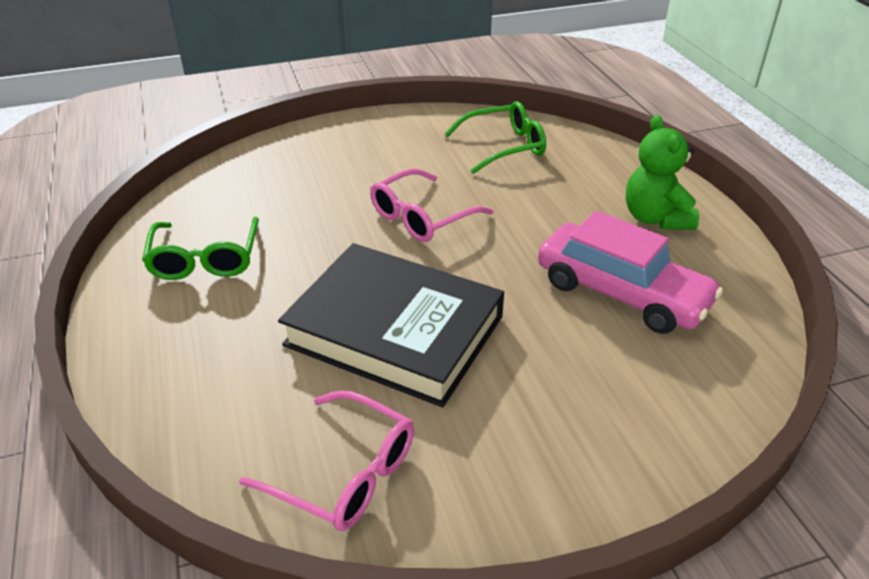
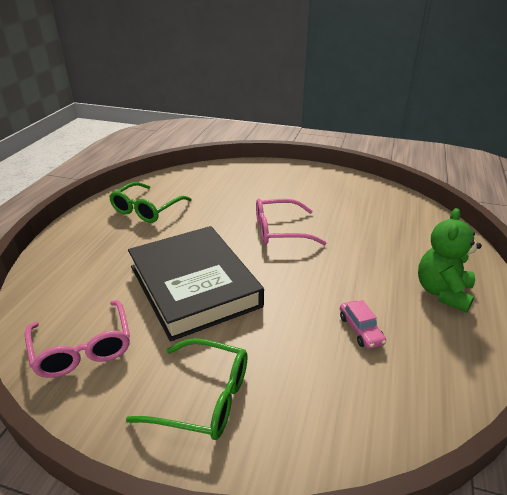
camera: 35 degrees right, 5 degrees down
green glasses [445,101,546,174] -> green glasses moved to [126,338,248,440]
pink car [538,211,723,334] -> pink car [340,300,386,349], size x0.43

